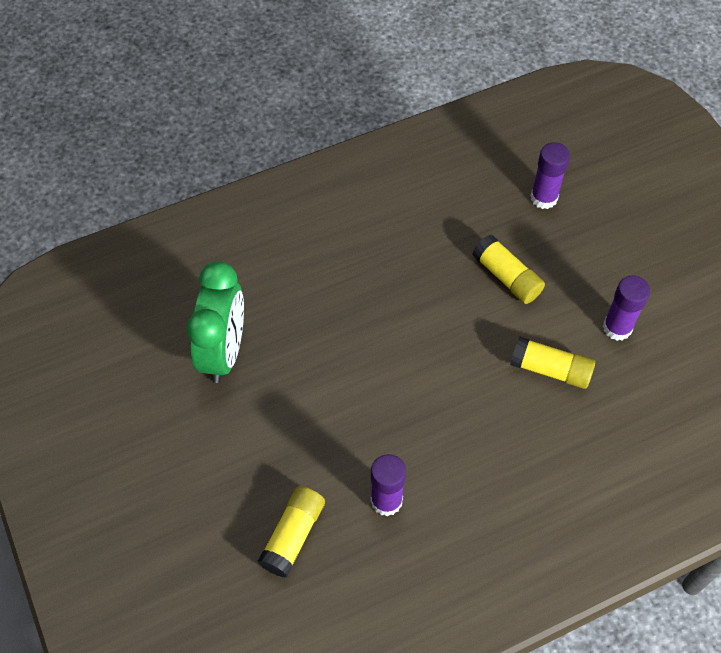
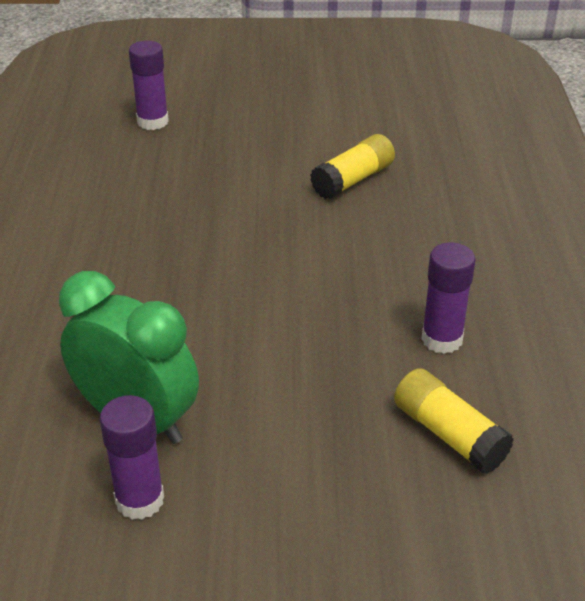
camera: 65 degrees left, 20 degrees down
yellow glue stick [472,235,545,304] -> none
purple glue stick [603,275,650,341] -> purple glue stick moved to [100,395,164,520]

